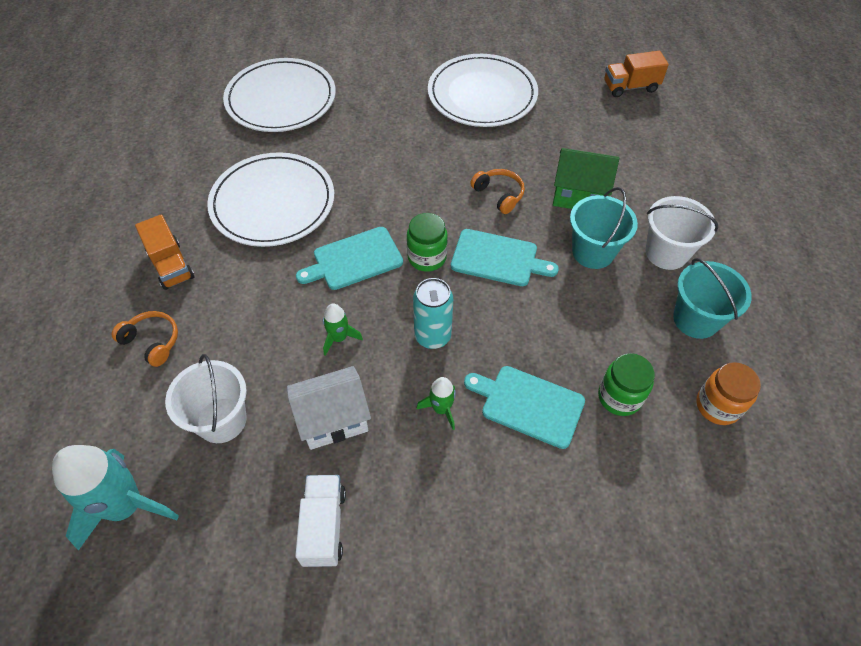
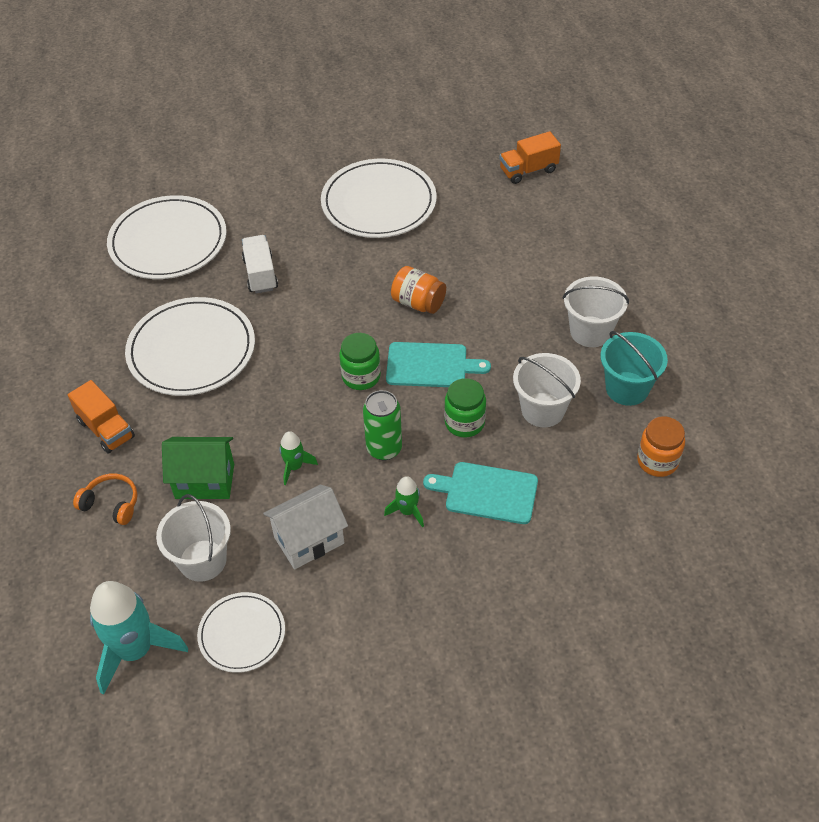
camera: 10 degrees left, 5 degrees down
white truck [295,475,346,567] -> white truck moved to [242,235,278,293]
turquoise cutting board [296,227,403,290] -> none
turquoise can [413,278,453,349] -> green can [363,390,402,460]
orange headphones [470,169,525,214] -> orange jar [391,266,446,314]
green house [553,148,619,209] -> green house moved to [162,437,234,499]
turquoise bucket [570,187,638,269] -> none
green jar [598,353,655,416] -> green jar moved to [444,378,486,437]
none -> white plate [197,592,285,673]
none -> white bucket [513,353,581,427]

